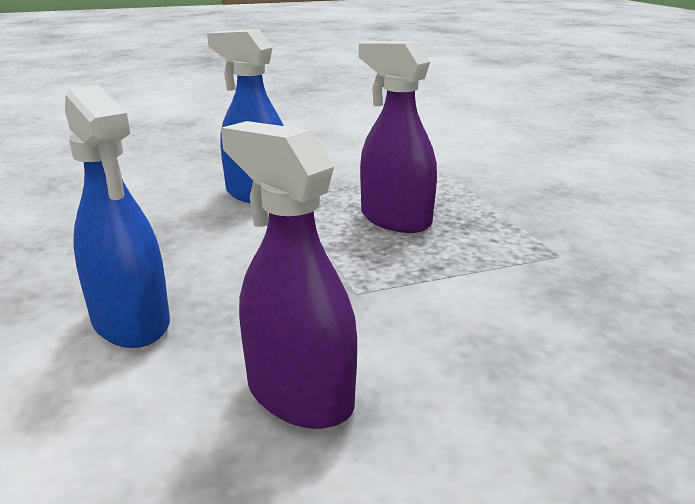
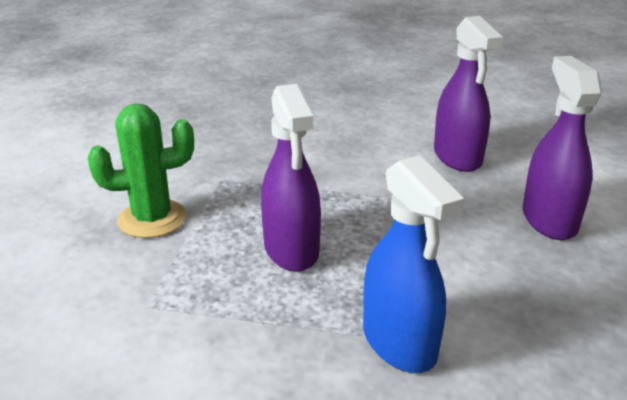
camera: 150 degrees left, 5 degrees up
blue spray bottle [65,85,170,348] -> purple spray bottle [523,56,602,240]
none -> green cactus [88,103,194,238]

